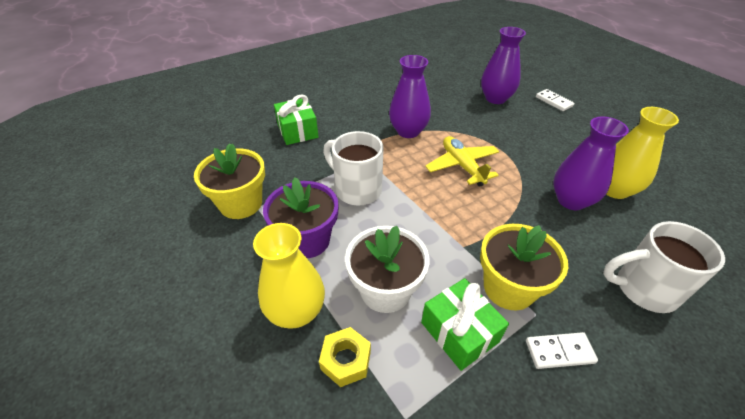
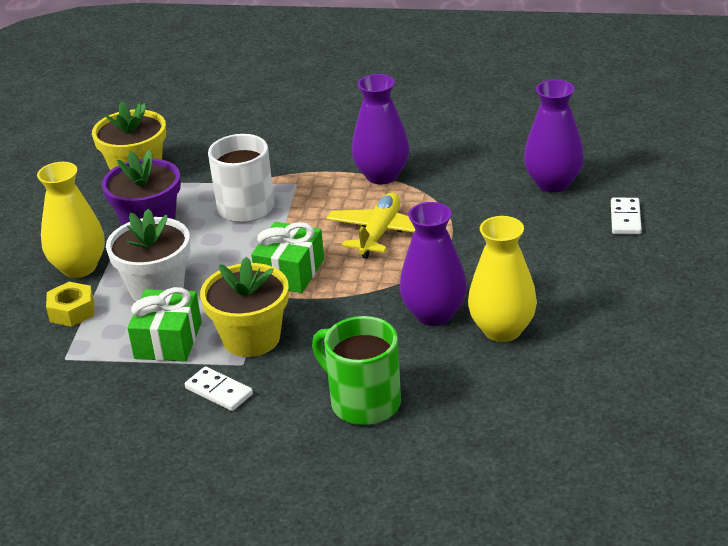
camera: 45 degrees right, 10 degrees down
green gift [274,94,318,145] -> green gift moved to [251,222,324,293]
white mug [603,221,725,313] -> green mug [312,316,401,425]

